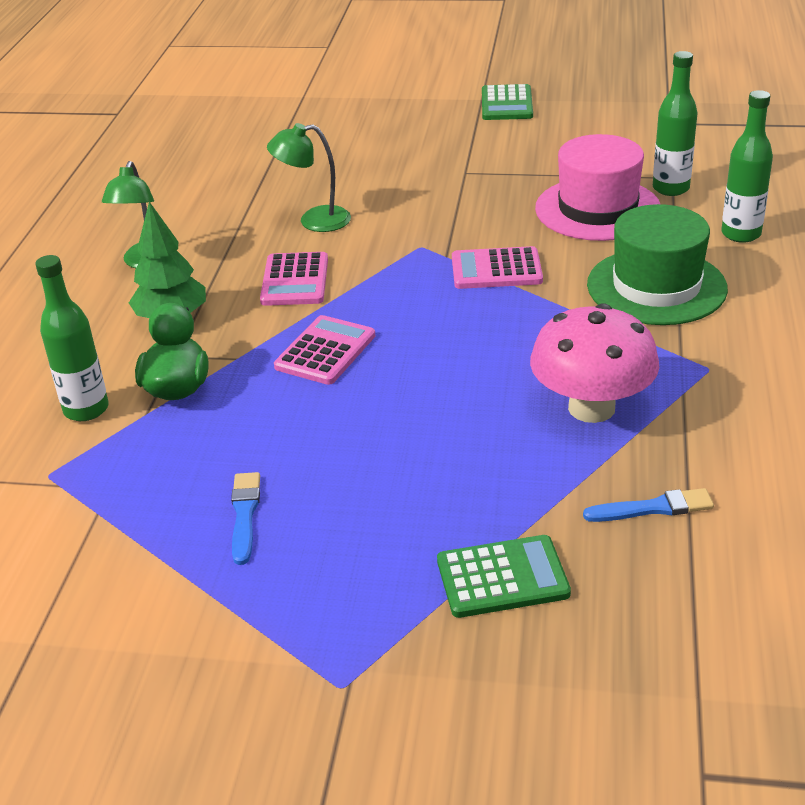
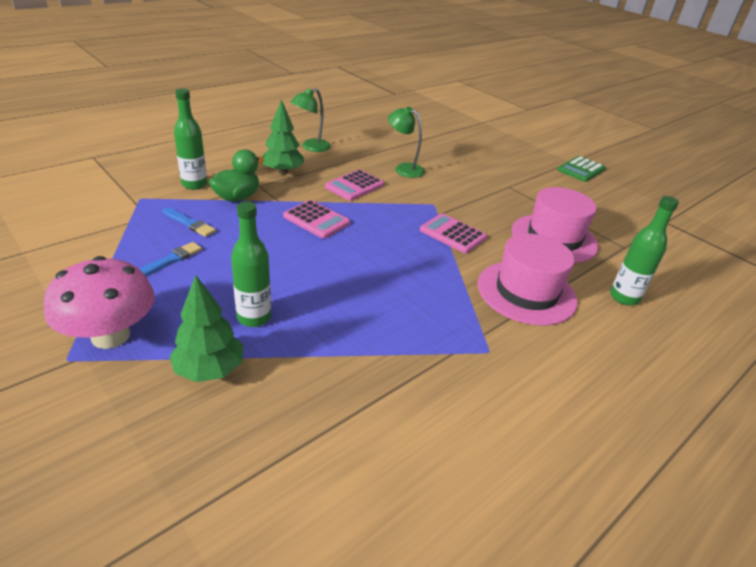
camera: 35 degrees right, 0 degrees up
pink calculator [274,315,375,385] -> pink calculator turned 60 degrees clockwise [283,200,350,239]
green calculator [437,535,571,618] -> green tree [169,275,243,382]
pink mushroom [530,303,659,423] -> pink mushroom moved to [44,256,155,349]
blue brush [583,488,714,522] -> blue brush moved to [162,207,216,237]
green hat [587,204,728,325] -> pink hat [478,233,578,325]
green bottle [653,51,697,196] -> green bottle moved to [231,201,271,327]

